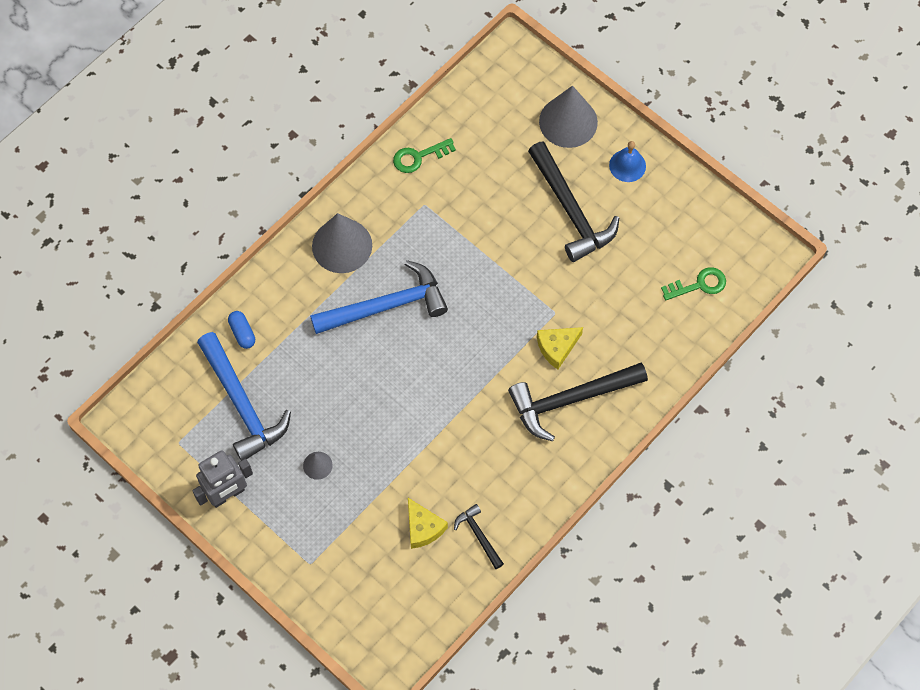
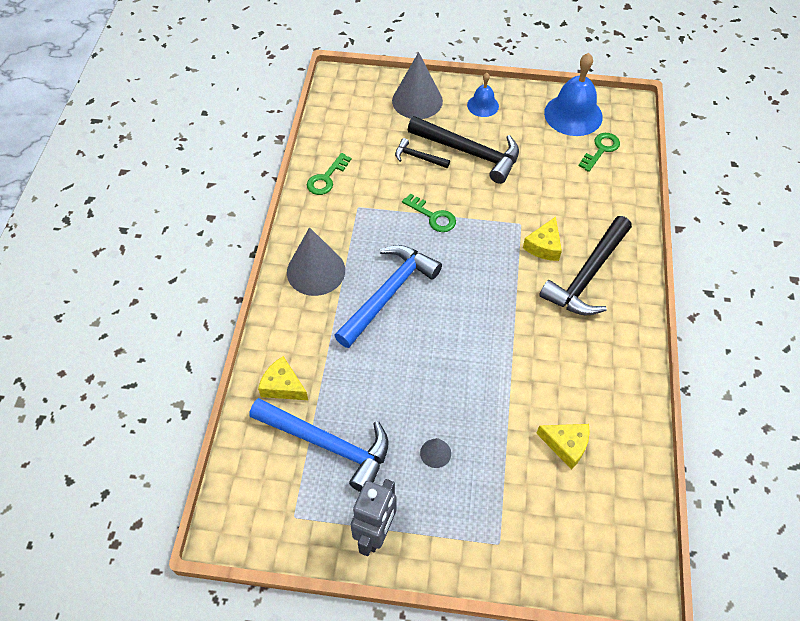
camera: 35 degrees left, 10 degrees down
blue capsule [228,311,255,349] -> yellow cheese [258,356,308,400]
black hammer [454,504,504,569] -> black hammer moved to [395,138,450,168]
none -> green key [402,194,456,232]
none -> blue bell [544,53,603,136]

